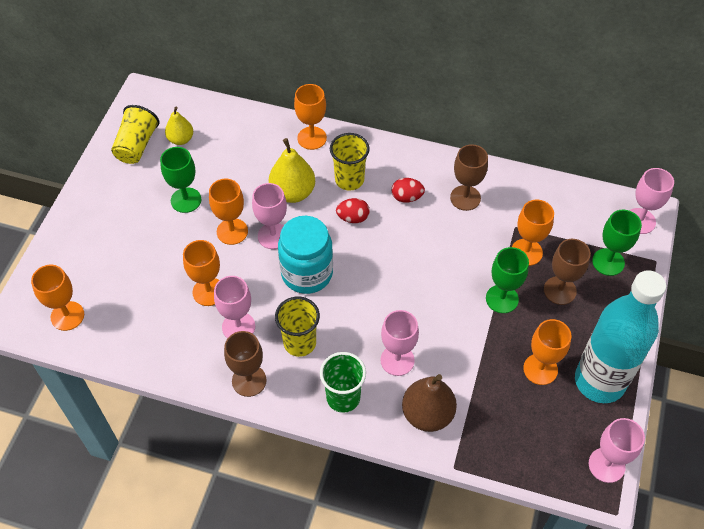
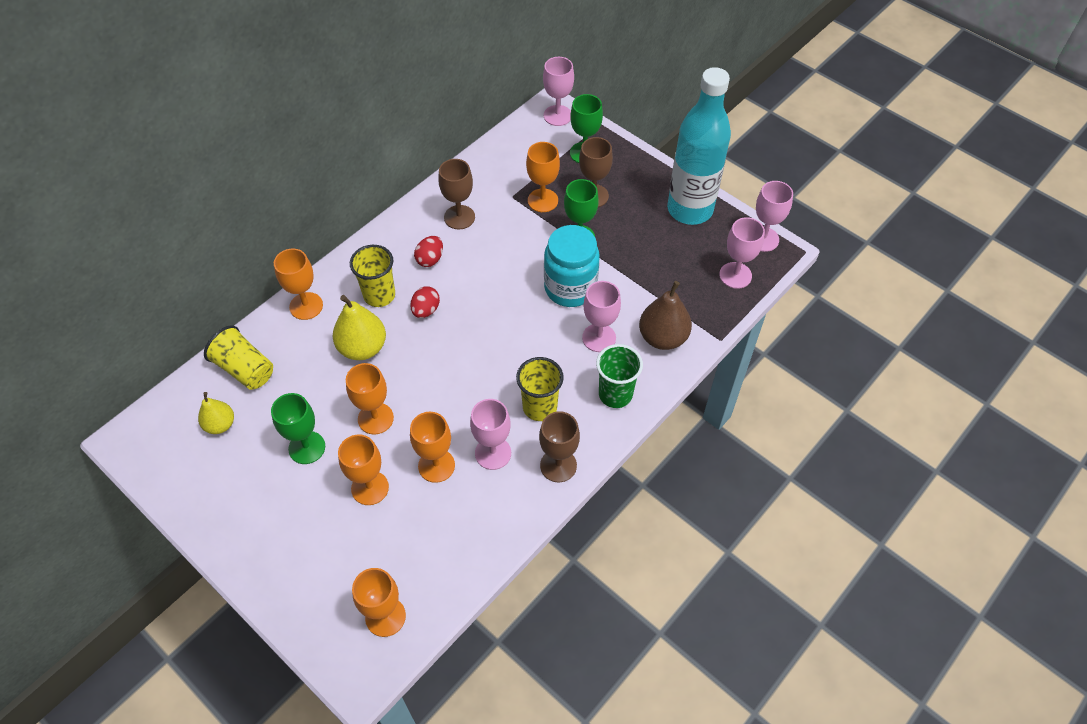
camera: 65 degrees left, 0 degrees up
yellow cup [111,105,159,164] -> yellow cup moved to [204,325,273,390]
pink goblet [252,183,287,249] -> pink goblet moved to [719,217,765,289]
turquoise jar [278,216,333,294] -> turquoise jar moved to [544,225,600,307]
orange goblet [523,319,571,385] -> orange goblet moved to [338,435,389,505]

